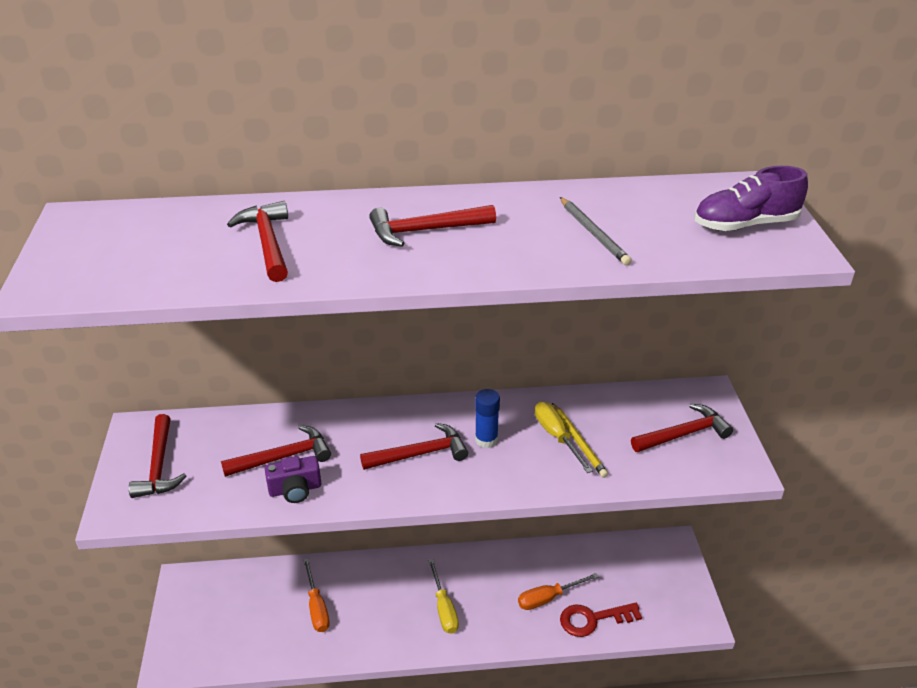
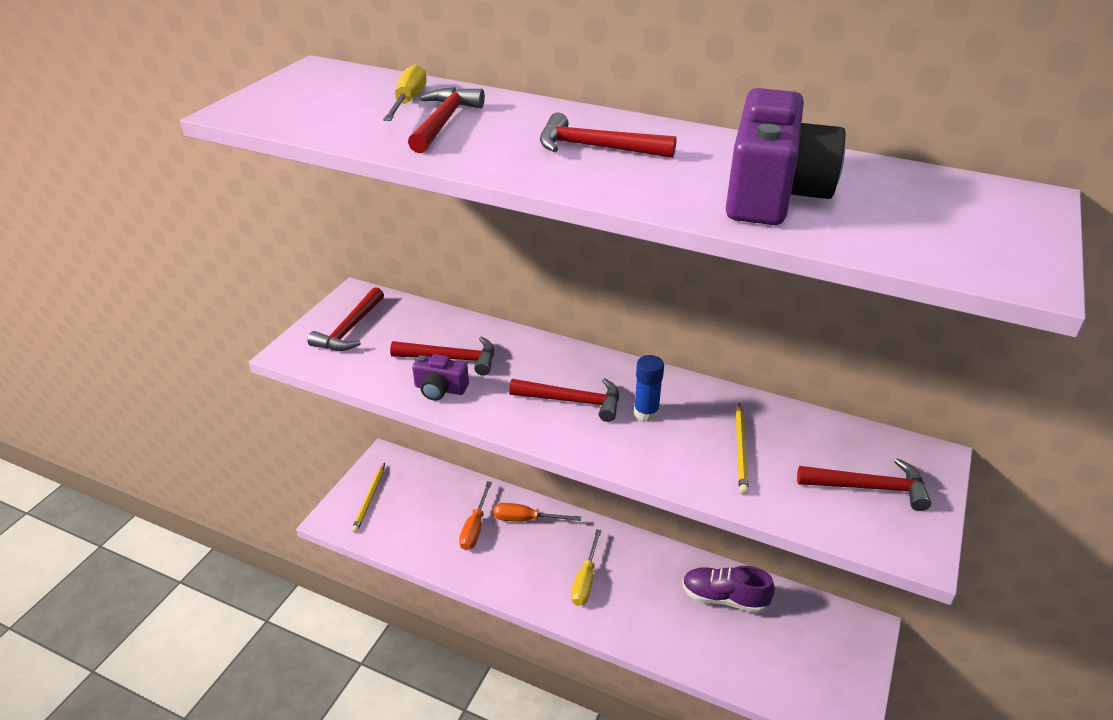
camera: 30 degrees right, 0 degrees up
orange screwdriver [518,573,599,610] -> orange screwdriver moved to [493,503,581,522]
yellow screwdriver [535,402,593,473] -> yellow screwdriver moved to [383,64,427,121]
grey pencil [560,197,632,266] -> purple camera [726,88,846,225]
red key [560,603,642,637] -> none
purple shoe [694,166,808,231] -> purple shoe moved to [682,566,775,613]
none -> yellow pencil [352,463,385,532]

